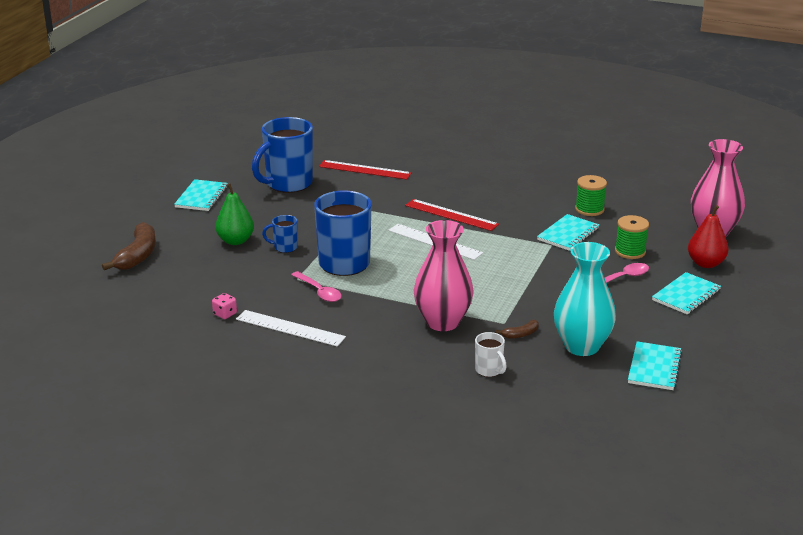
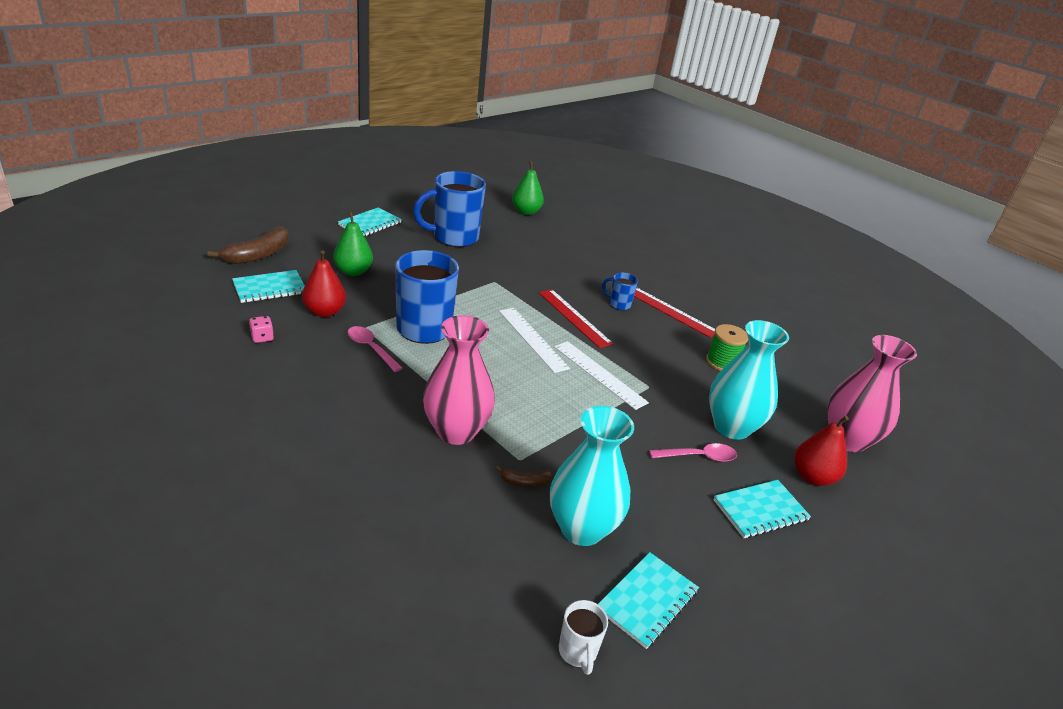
camera: 20 degrees right, 5 degrees up
white ruler [236,310,346,346] -> white ruler moved to [554,341,649,410]
blue mug [262,215,298,253] -> blue mug moved to [602,273,638,310]
pink spoon [291,271,342,302] -> pink spoon turned 150 degrees clockwise [348,326,403,372]
red ruler [319,160,412,180] -> red ruler moved to [634,288,715,338]
white mug [475,332,507,377] -> white mug moved to [559,600,608,675]
turquoise notebook [537,214,600,251] -> turquoise notebook moved to [232,270,305,303]
green spool [615,215,649,259] -> turquoise vase [709,320,789,440]
none -> red pear [302,251,346,317]
none -> green pear [512,161,544,215]

